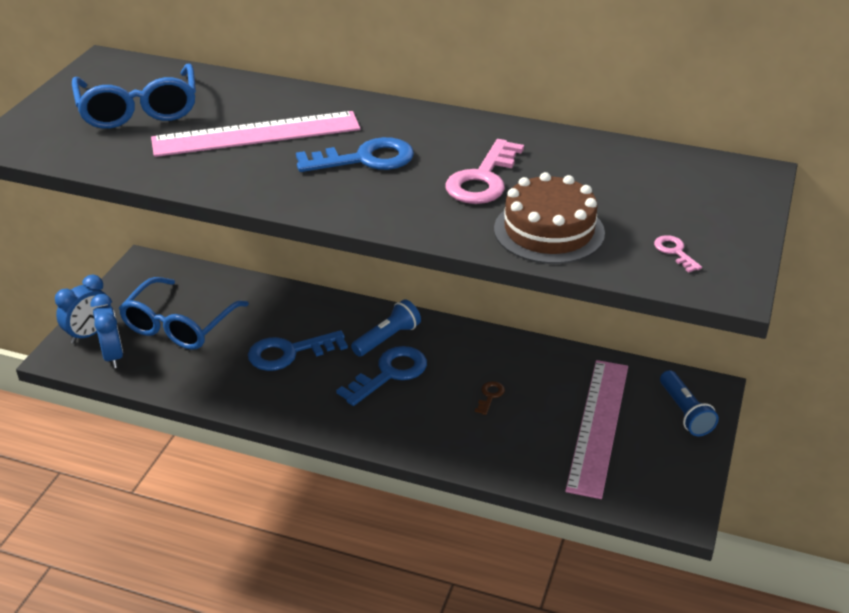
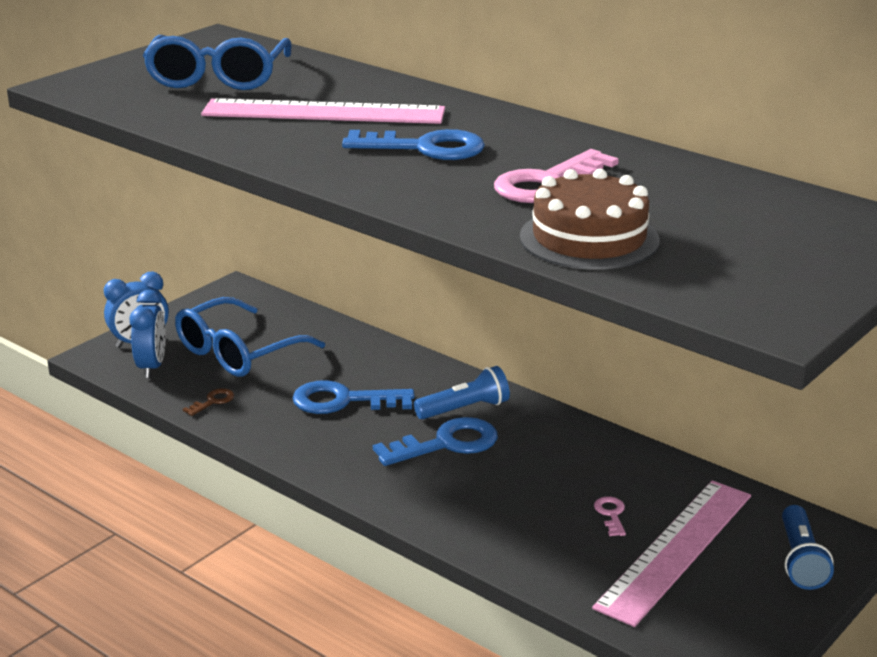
camera: 20 degrees right, 10 degrees down
brown key [475,381,505,415] -> brown key moved to [183,388,234,416]
pink key [654,235,702,273] -> pink key moved to [594,496,626,536]

